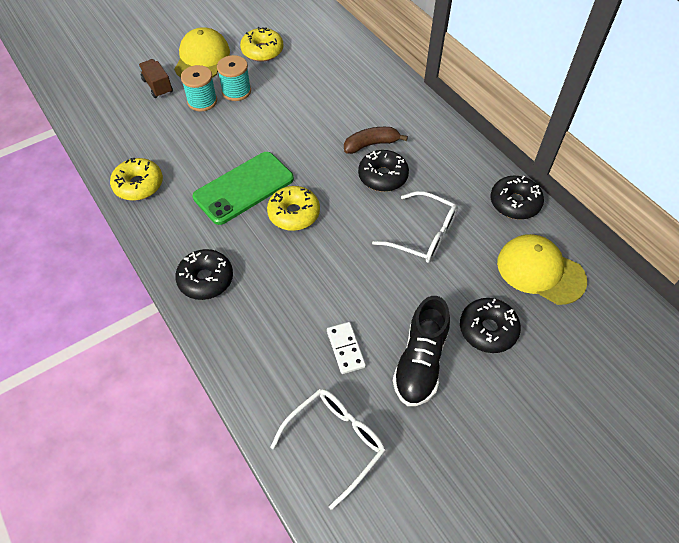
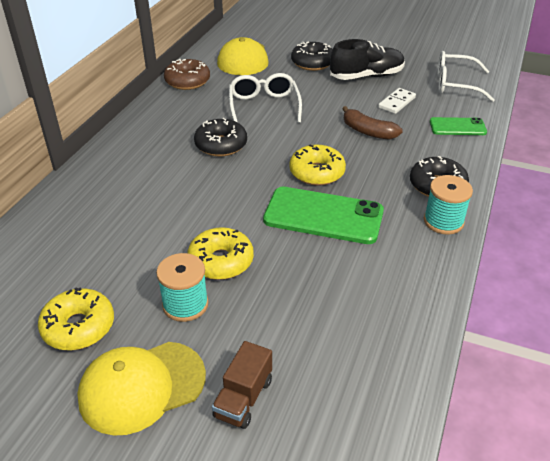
camera: 125 degrees left, 15 degrees down
yellow donut [110,158,163,201] -> yellow donut moved to [187,227,254,280]
turquoise spool [181,65,217,111] -> turquoise spool moved to [424,175,473,235]
brown banana [344,127,408,154] -> brown banana moved to [342,106,403,140]
black donut [490,176,544,220] -> brown donut [164,59,210,90]
none -> green phone [430,117,487,135]

